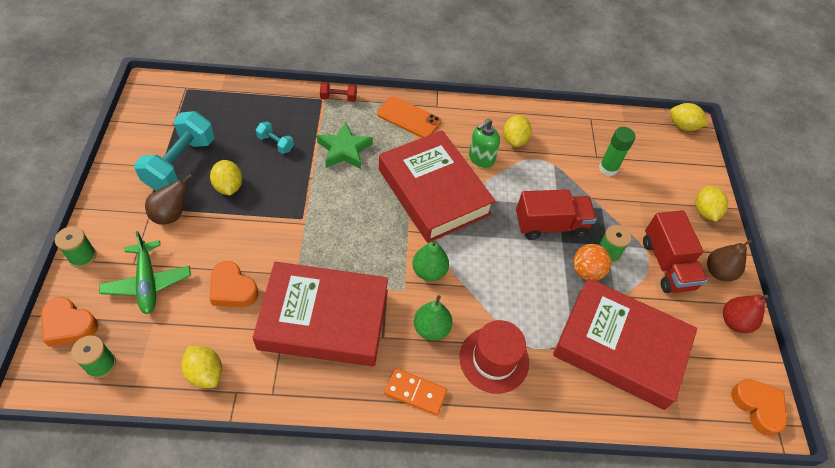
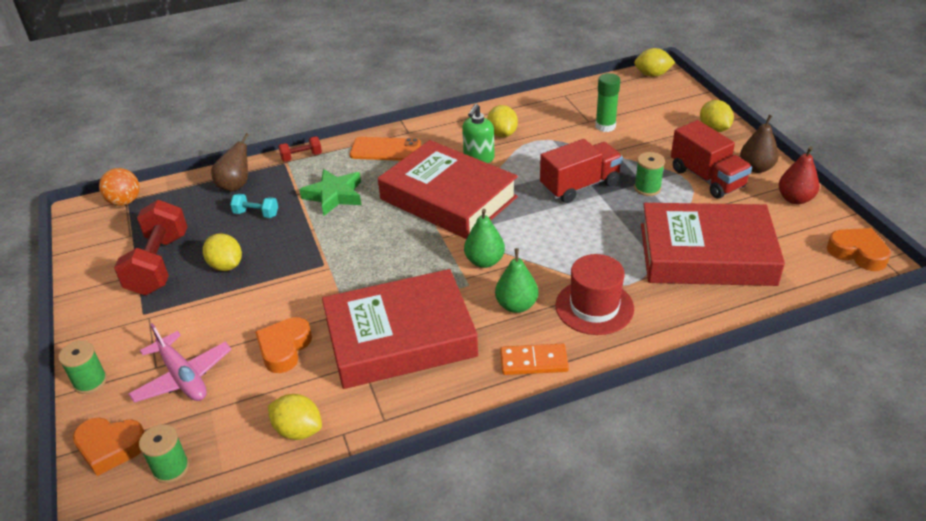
camera: 15 degrees left, 15 degrees down
green plane [99,231,191,314] -> pink plane [129,323,232,403]
turquoise dumbbell [134,111,215,191] -> red dumbbell [114,200,187,295]
brown pear [145,174,192,225] -> brown pear moved to [211,133,249,192]
orange heart [210,261,258,307] -> orange heart turned 90 degrees clockwise [255,317,312,373]
orange ball [573,244,611,281] -> orange ball moved to [99,168,140,206]

